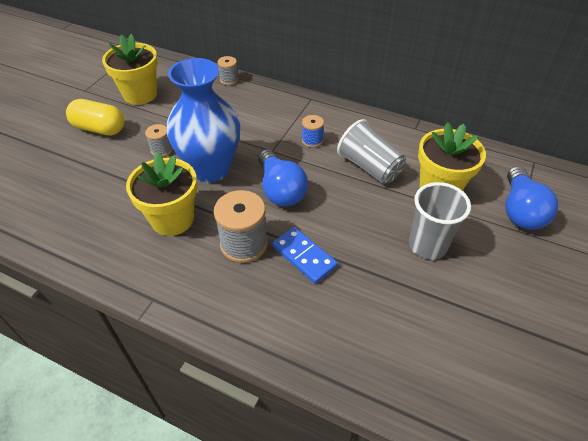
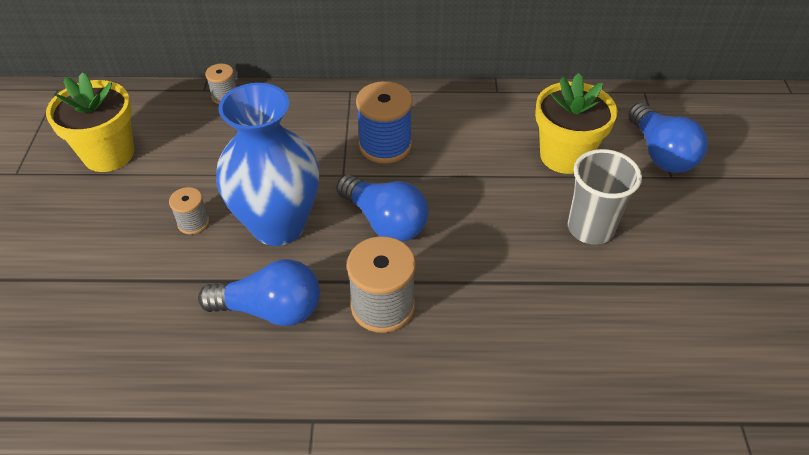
camera: 25 degrees left, 0 degrees up
yellow capsule [66,99,124,136] -> none
yellow flower pot [126,152,197,236] -> blue light bulb [198,259,320,326]
blue domino [272,227,338,284] -> none
blue spool [302,115,324,148] -> blue spool [356,81,412,164], size x1.85
grey cup [337,119,406,184] -> none

